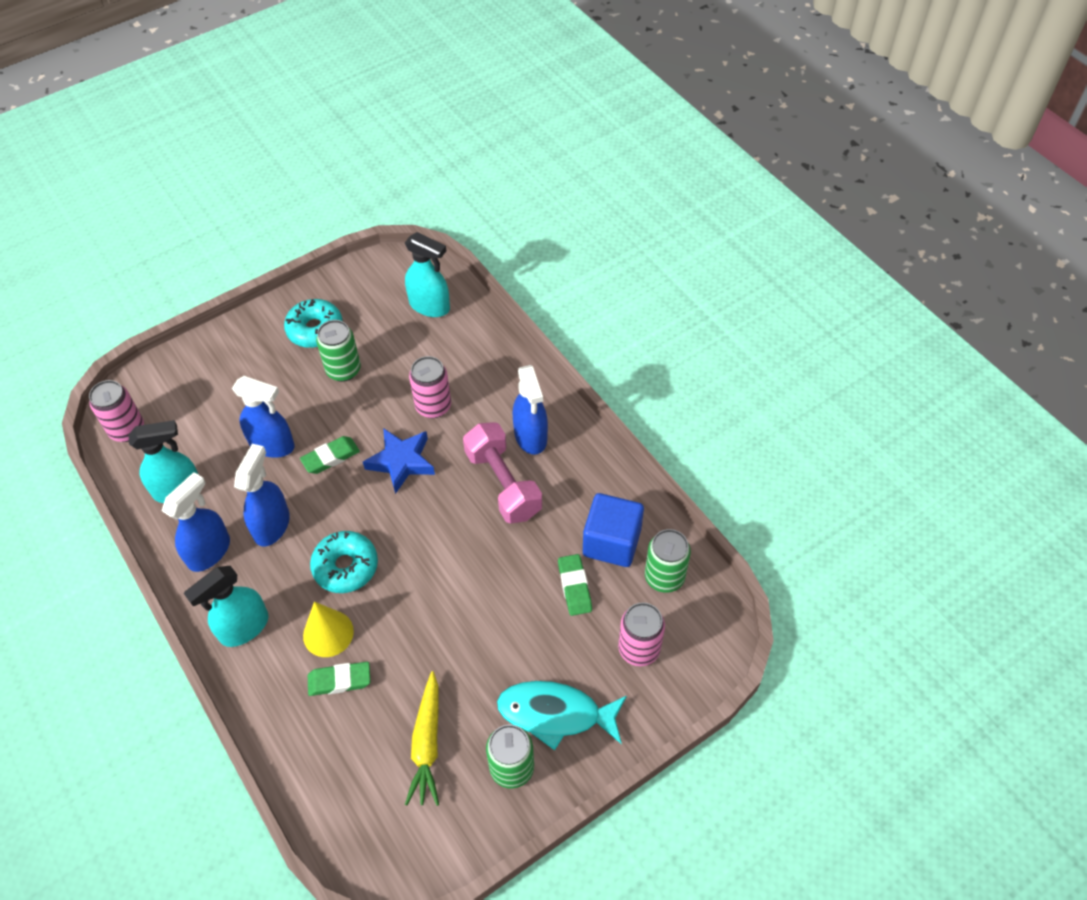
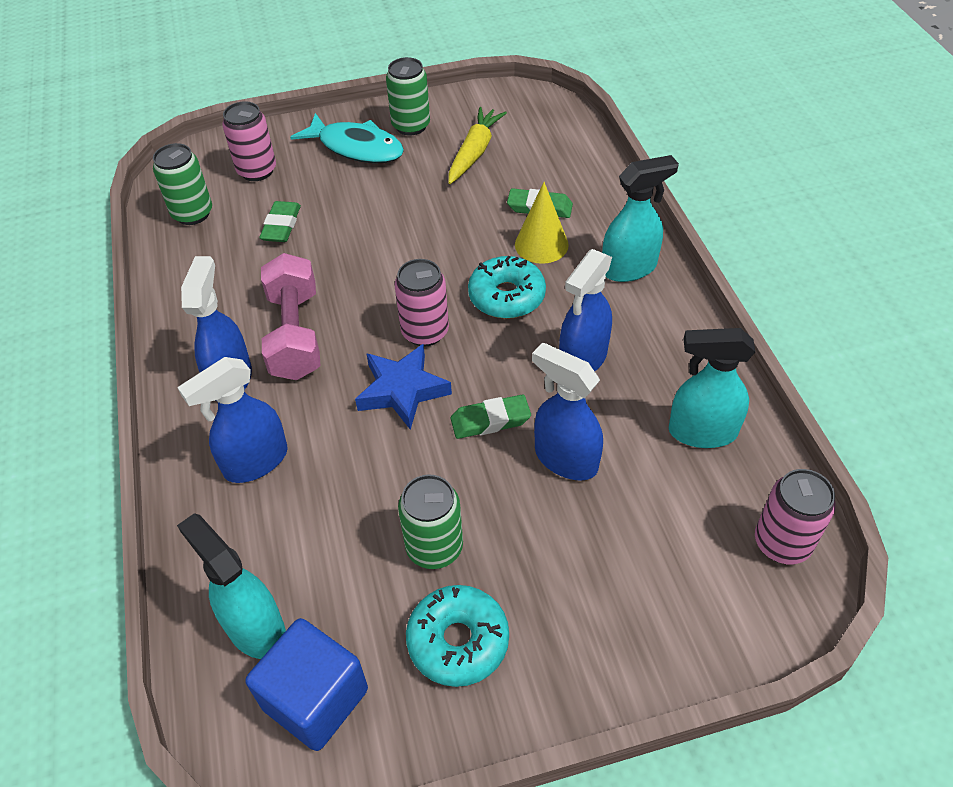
camera: 160 degrees left, 5 degrees down
blue spray bottle [162,472,230,572] -> blue spray bottle moved to [177,357,287,483]
pink can [409,356,451,418] -> pink can moved to [395,259,449,347]
blue cube [583,493,644,567] -> blue cube moved to [245,618,368,751]

